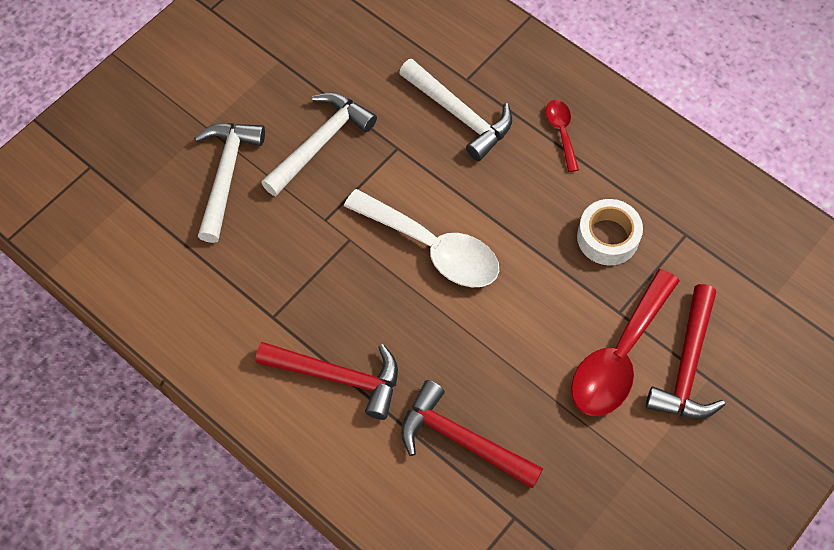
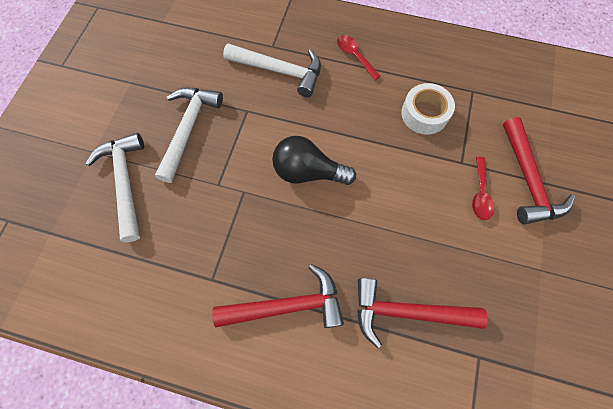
camera: 25 degrees left, 5 degrees up
white spoon [344,189,499,287] -> black light bulb [272,136,356,185]
red spoon [571,269,680,416] -> red spoon [472,157,494,220], size x0.49

